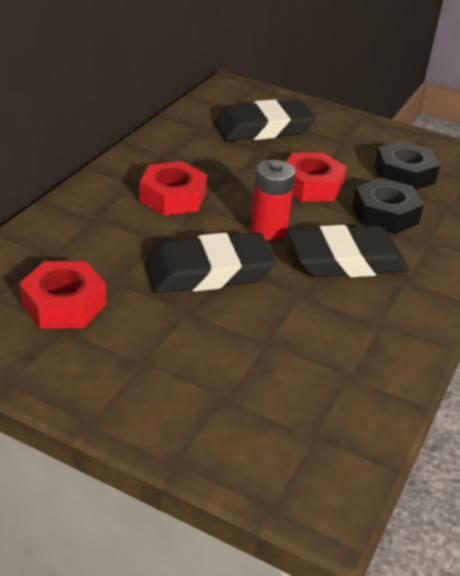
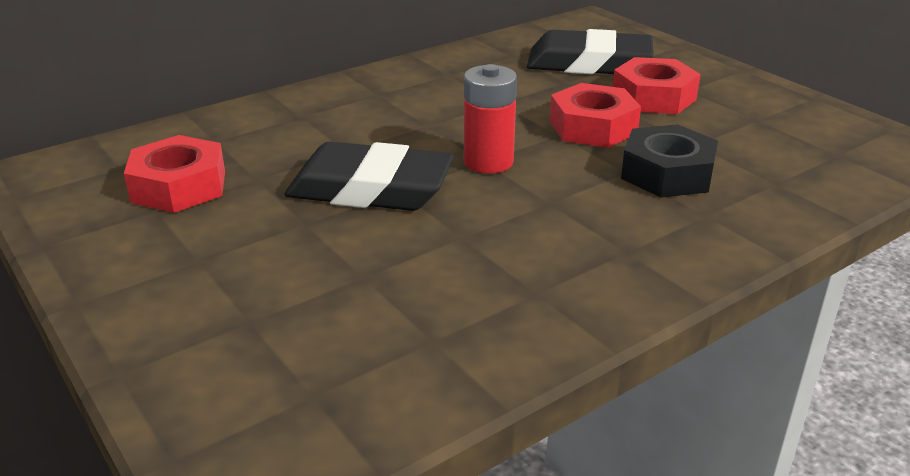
camera: 30 degrees right, 5 degrees down
red nut [139,161,207,216] -> red nut moved to [613,57,701,114]
black eraser [287,225,409,278] -> none
black nut [374,141,440,190] -> none

